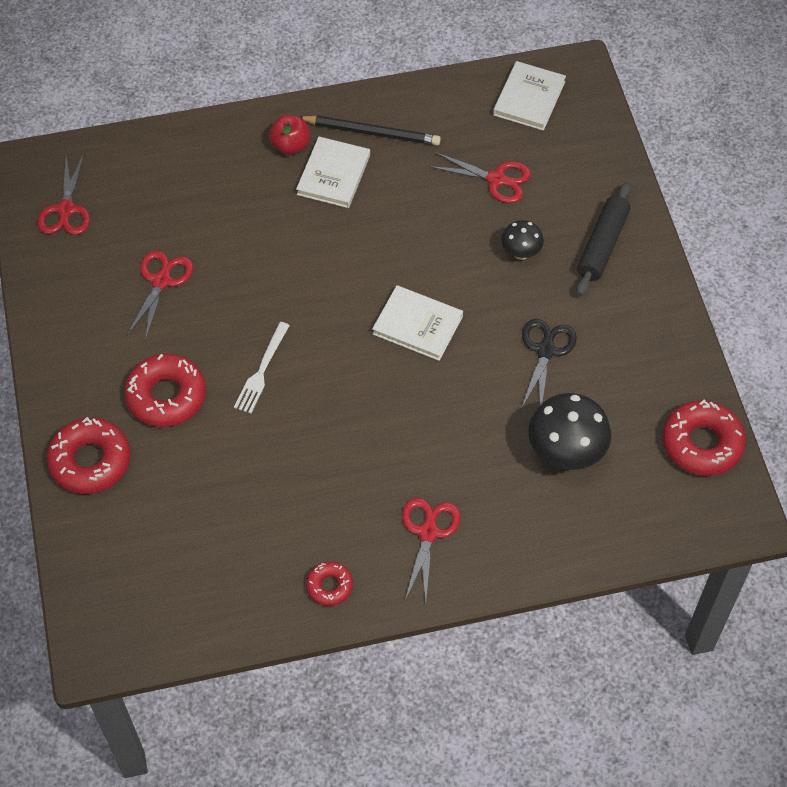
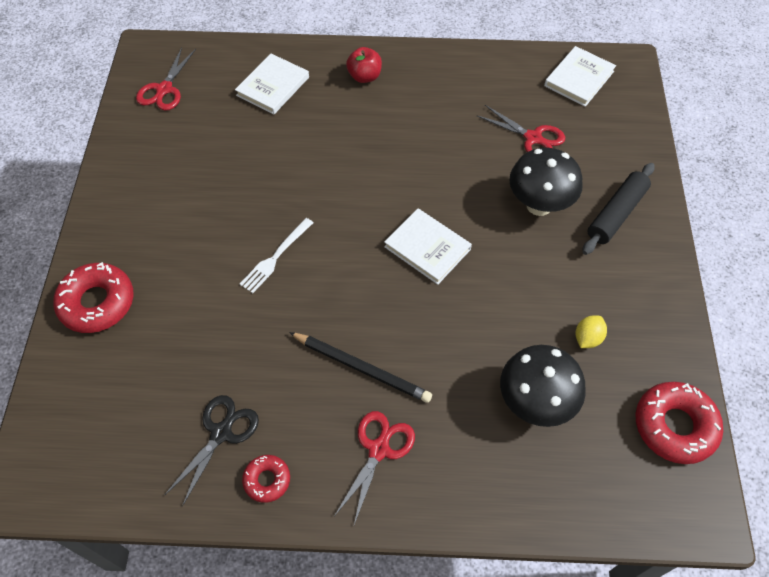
camera: 15 degrees right, 0 degrees up
red donut [124,354,206,427] -> none
red scissors [127,250,193,341] -> none
white book [296,137,370,208] -> white book moved to [235,54,309,114]
black pencil [300,115,441,146] -> black pencil moved to [289,332,432,403]
black mushroom [501,220,544,260] -> black mushroom [509,148,583,216], size x1.81
black scissors [521,319,577,409] -> black scissors moved to [165,395,259,506]
none -> yellow lemon [576,315,607,348]

